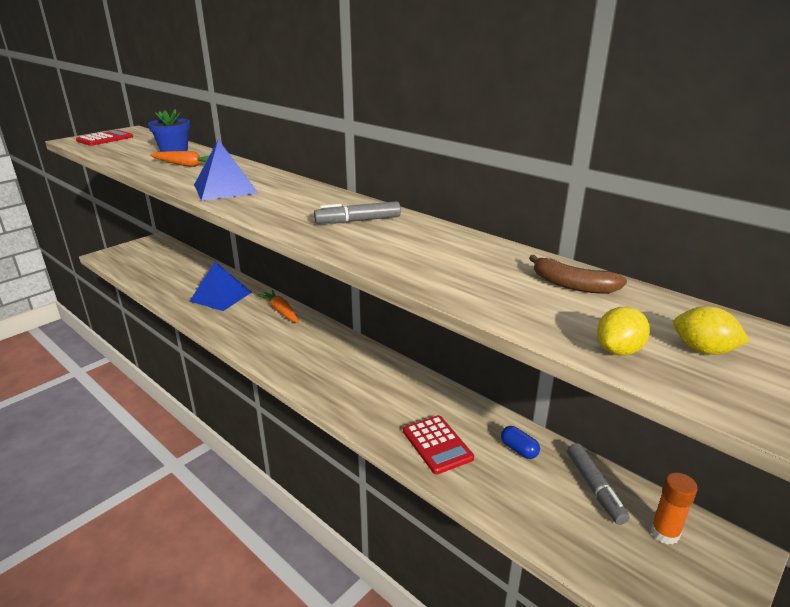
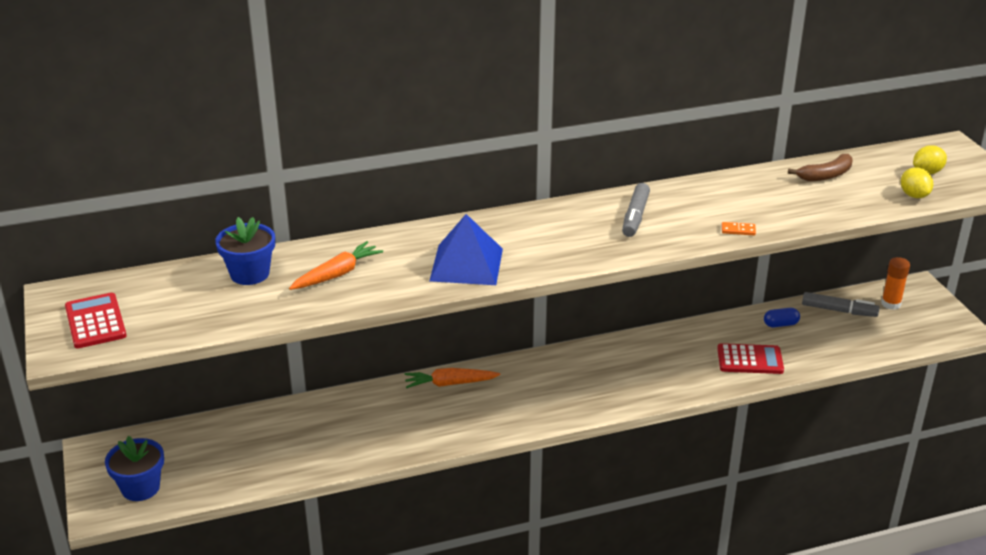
camera: 60 degrees left, 5 degrees up
blue pyramid [190,262,252,311] -> none
none -> blue flower pot [105,436,164,501]
none -> orange domino [722,222,756,235]

